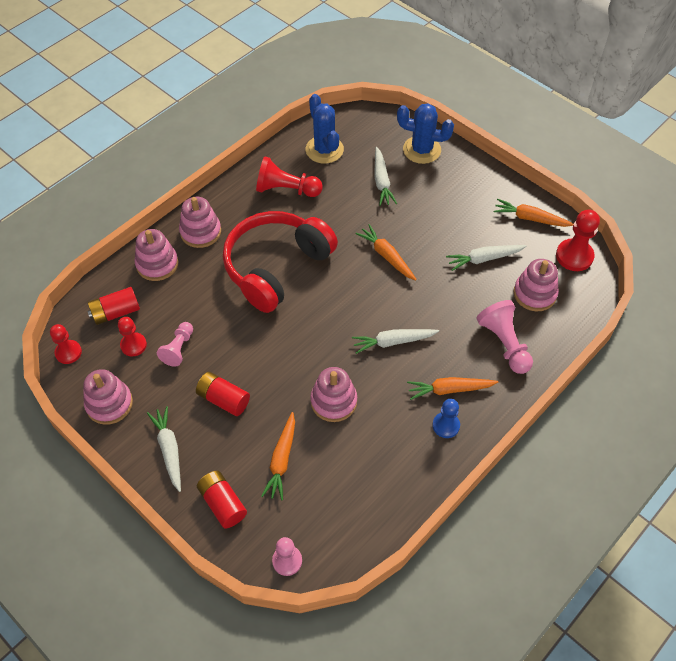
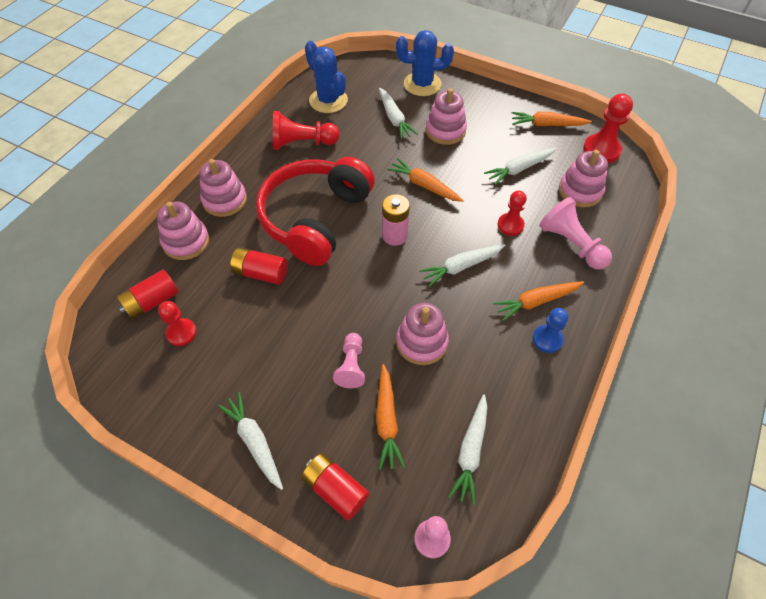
camera: 15 degrees left, 0 degrees up
red pawn [50,324,82,364] -> red pawn moved to [498,191,527,236]
pink stacking toy [83,369,133,425] -> pink stacking toy moved to [426,88,467,145]
pink pawn [157,322,193,367] -> pink pawn moved to [333,333,365,388]
red battery [196,372,250,416] -> red battery moved to [230,247,288,285]
none -> pink battery [382,194,410,246]
none -> white carrot [448,394,488,505]

